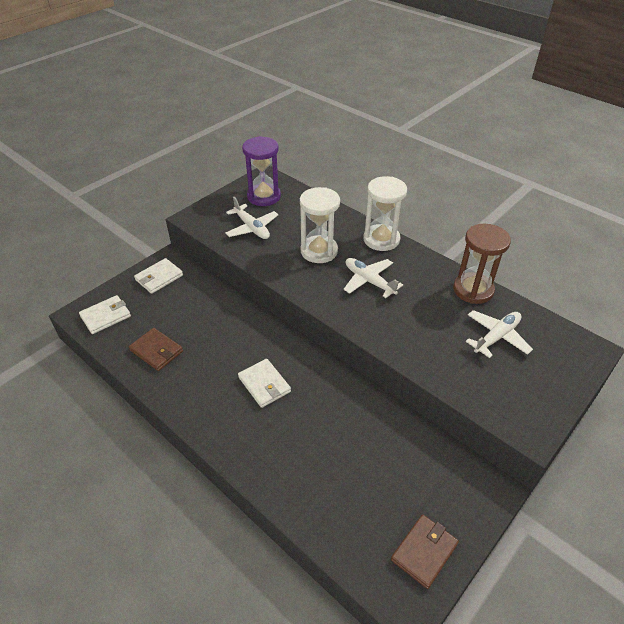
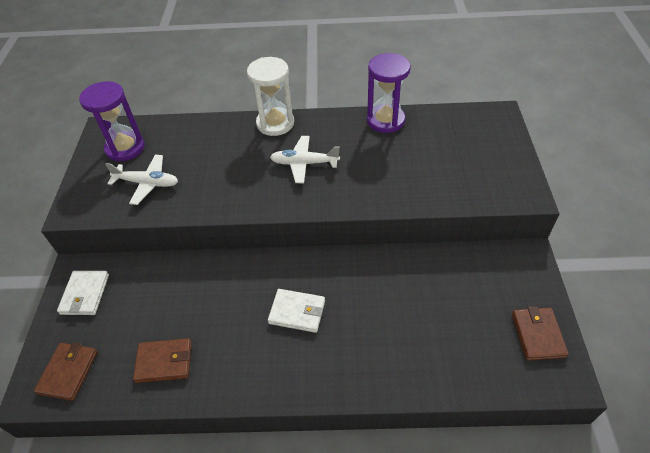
camera: 40 degrees left, 5 degrees up
white wallet [79,295,131,334] -> brown wallet [34,342,97,401]
white hourglass [300,187,340,263] -> none
brown hourglass [453,224,511,304] -> purple hourglass [367,53,411,133]
white plane [465,310,533,358] -> none

